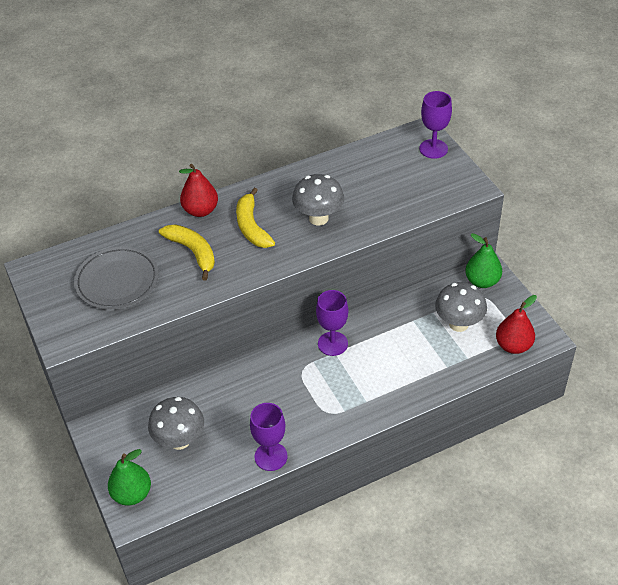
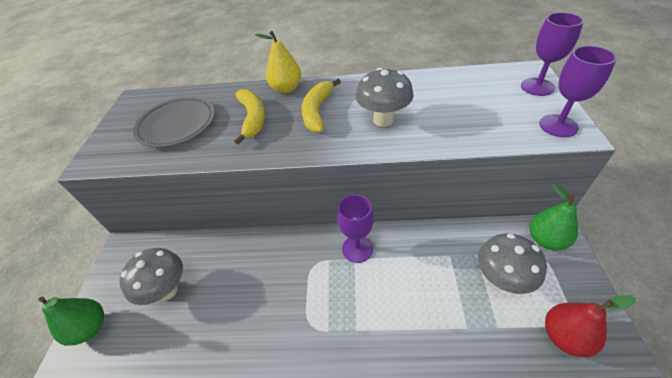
camera: 30 degrees right, 0 degrees up
red pear [179,164,218,217] -> yellow pear [255,31,301,93]
purple goblet [250,403,288,471] -> purple goblet moved to [539,46,617,137]

